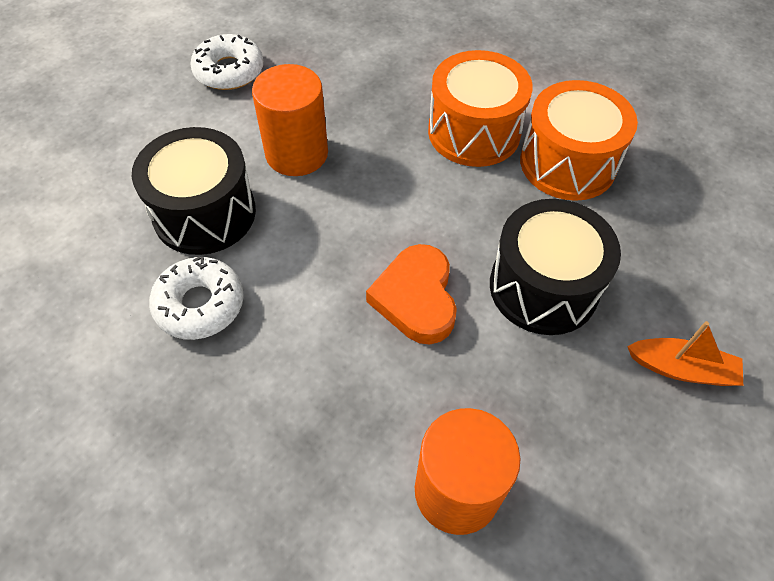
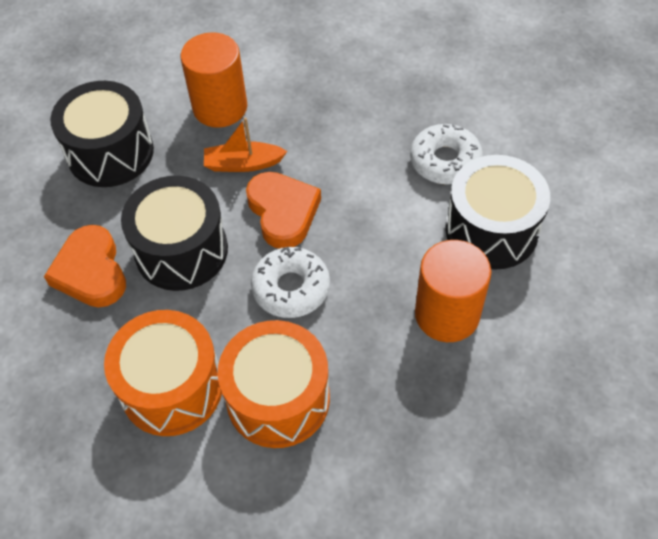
camera: 165 degrees right, 0 degrees up
white donut [190,34,263,90] -> white donut moved to [251,247,330,318]
orange boat [627,321,743,386] -> orange boat moved to [204,117,287,172]
none -> orange heart [44,225,126,308]
none -> black drum [50,81,154,187]

